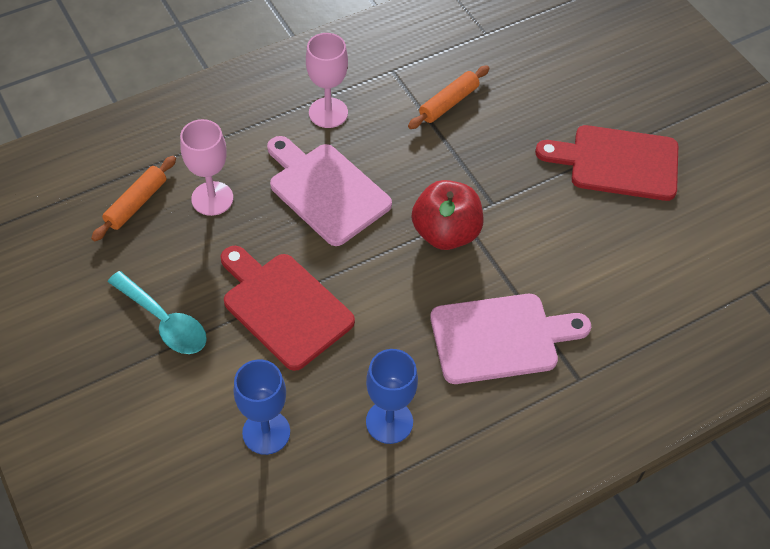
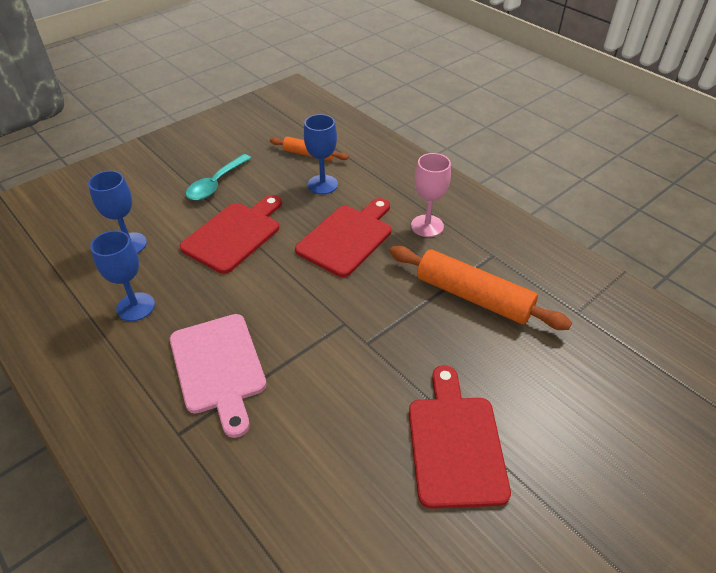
camera: 80 degrees right, 10 degrees down
pink goblet [180,119,233,216] -> blue goblet [304,114,338,194]
pink cutting board [267,136,392,246] -> red cutting board [295,198,391,277]
orange rolling pin [408,65,490,129] -> orange rolling pin [390,246,572,330], size x1.78
red apple [412,180,483,250] -> none

